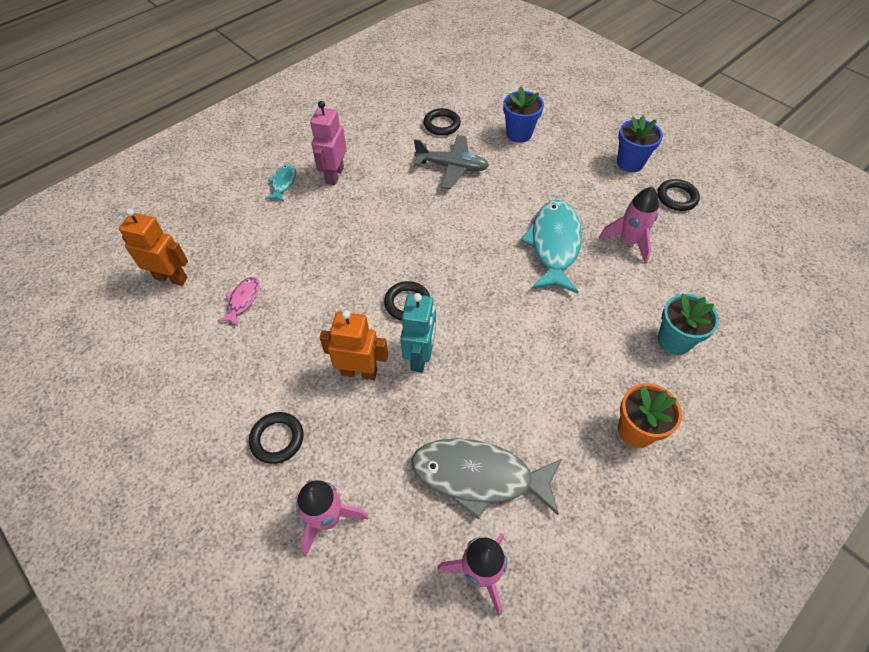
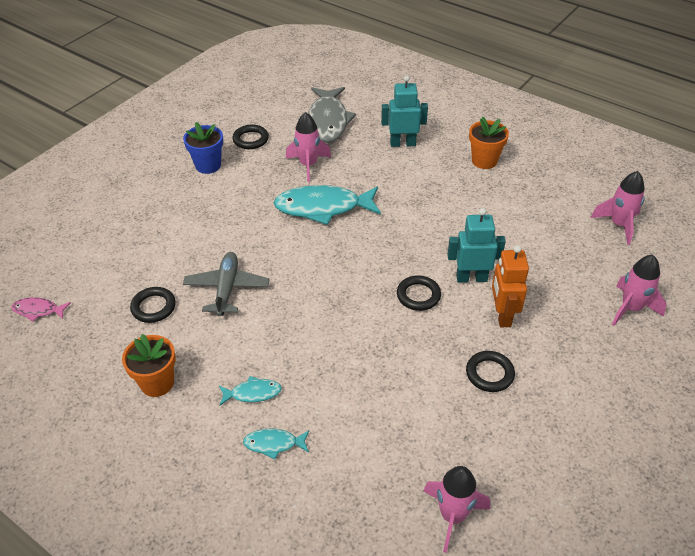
camera: 100 degrees left, 10 degrees down
orange robot [119,208,188,286] -> pink rocket [423,466,490,553]
pink fish [217,277,260,327] -> pink fish moved to [12,297,71,322]
black ring [249,412,304,464] -> black ring moved to [466,351,515,392]
pink robot [310,101,347,185] -> turquoise fish [219,376,282,406]
grey fish [411,438,562,520] -> grey fish moved to [308,87,356,143]
blue flower pot [503,86,544,143] -> none
turquoise flower pot [658,294,719,355] -> turquoise robot [381,75,428,147]
none -> orange flower pot [122,334,176,397]

